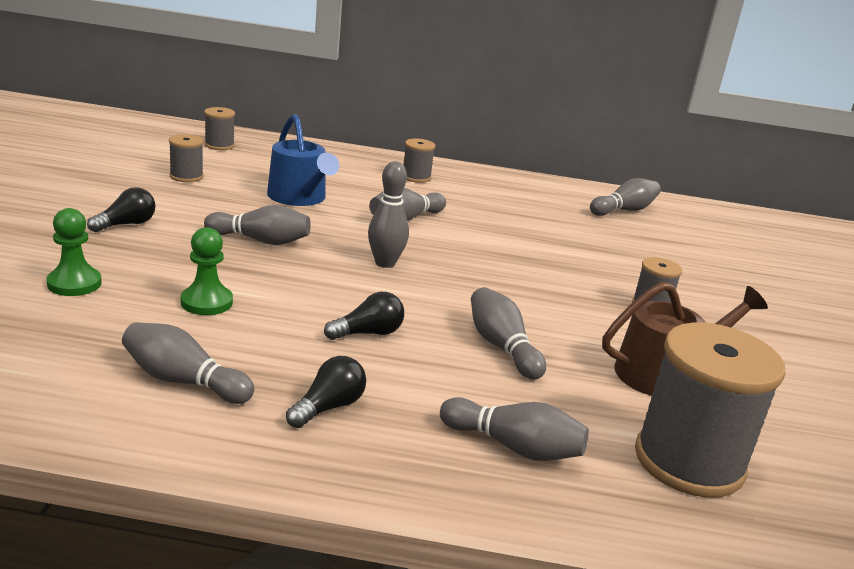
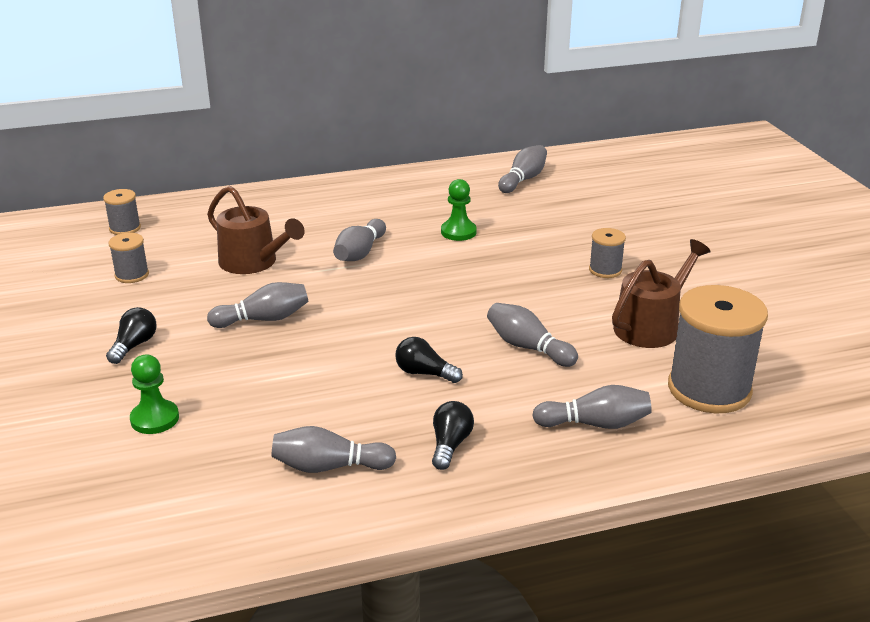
camera: 20 degrees left, 5 degrees up
green pawn [181,227,233,315] -> green pawn moved to [441,179,477,241]
blue watering can [267,114,339,206] -> brown watering can [207,186,305,274]
black light bulb [324,292,404,340] -> black light bulb turned 105 degrees counterclockwise [395,337,463,383]
grey bowling pin [368,161,409,268] -> none
grey spool [404,139,435,183] -> none

